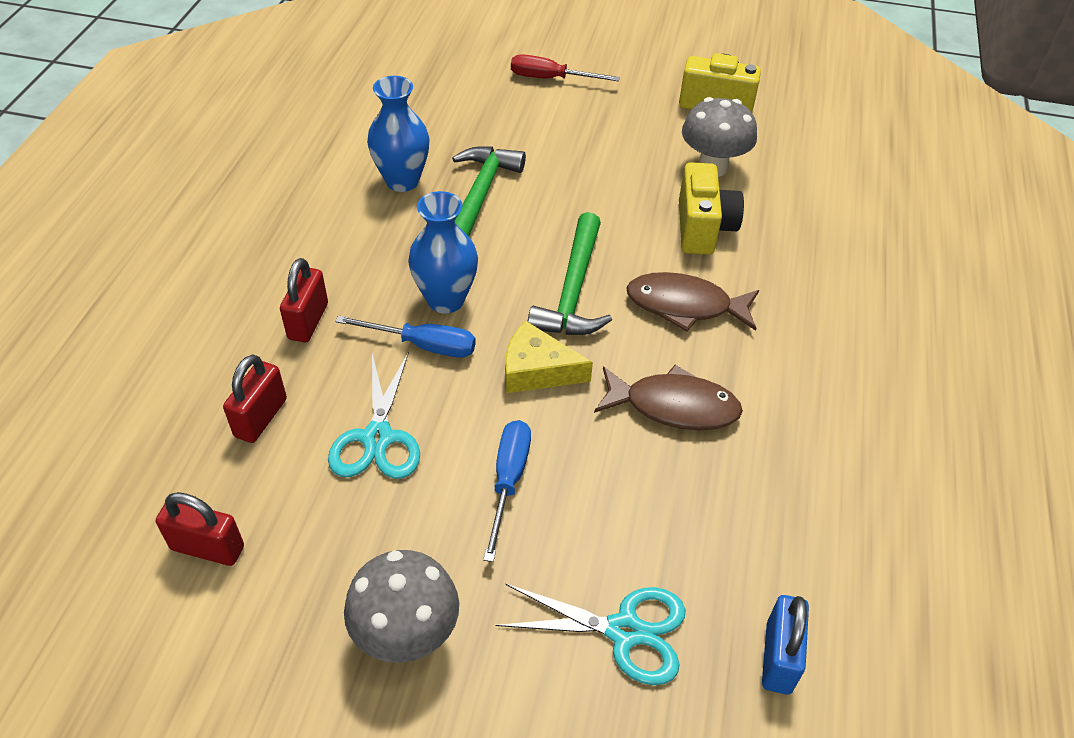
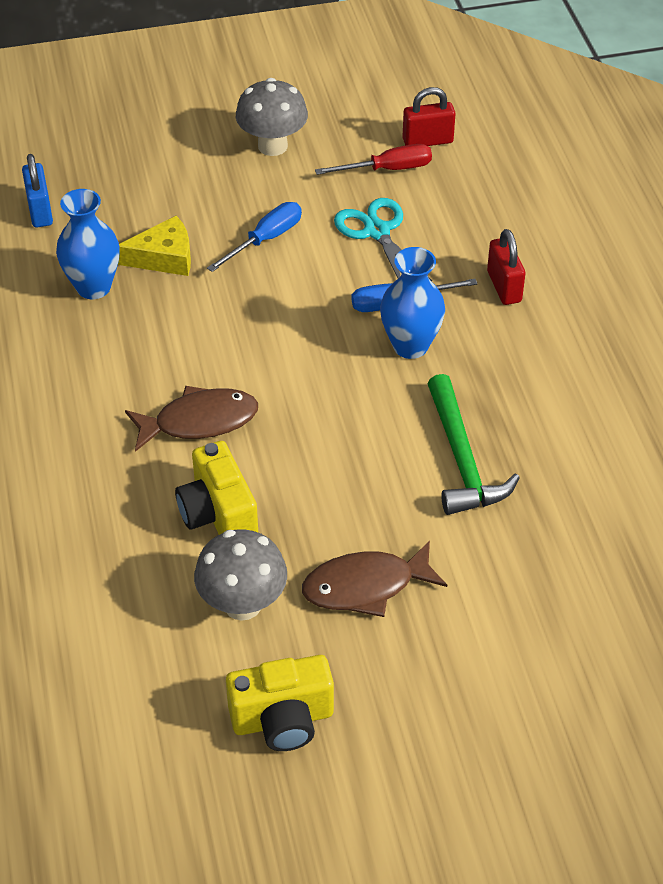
camera: 155 degrees right, 0 degrees up
red padlock [223,354,287,443] -> none
blue vase [367,76,430,192] -> blue vase moved to [56,189,120,299]
blue screwdriver [483,420,531,562] -> blue screwdriver turned 120 degrees counterclockwise [207,202,302,272]
turquoise scissors [495,584,686,685] -> none
yellow cheese [505,321,593,393] -> yellow cheese moved to [118,216,191,276]
red screwdriver [511,54,620,81] -> red screwdriver moved to [315,144,432,175]
green hammer [528,212,612,335] -> none
brown fish [594,365,743,430] -> brown fish moved to [302,540,447,617]

